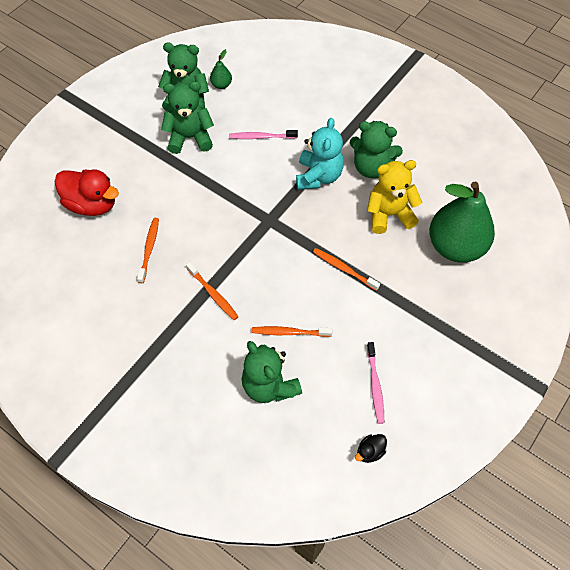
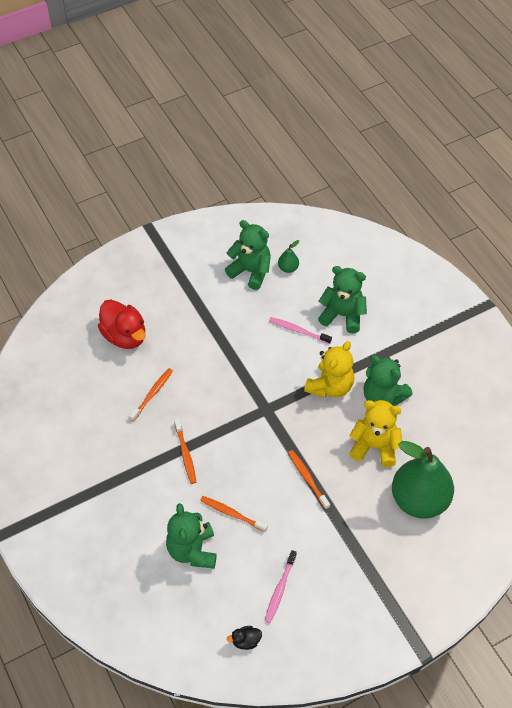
camera: 25 degrees right, 5 degrees down
green teddy bear [161,81,214,154] -> green teddy bear moved to [318,266,367,333]
turquoise teddy bear [296,118,344,190] -> yellow teddy bear [304,341,354,398]

